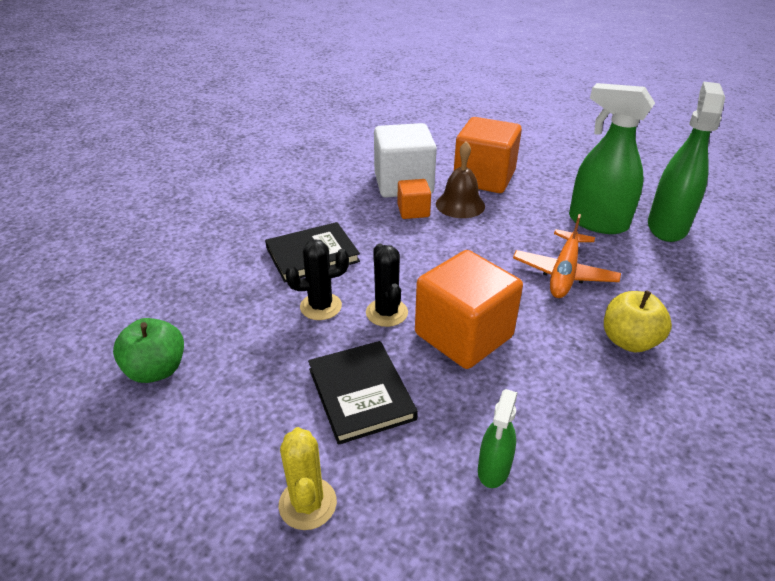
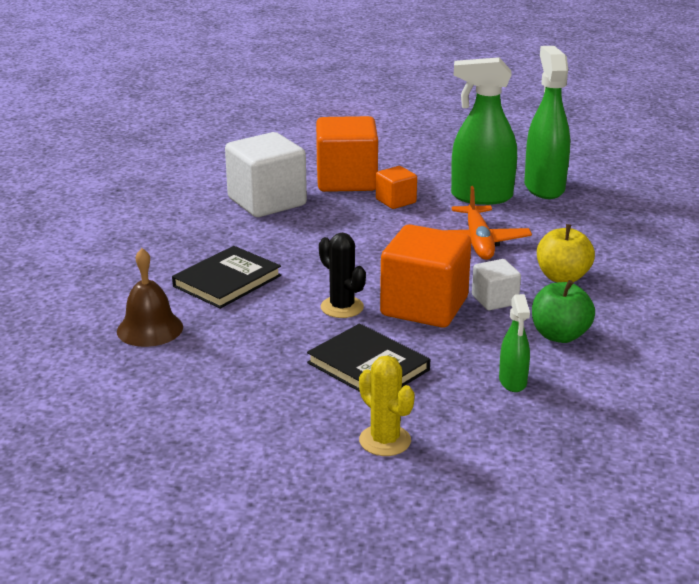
camera: 25 degrees left, 10 degrees down
green apple [113,318,184,383] -> green apple moved to [532,280,595,343]
black cactus [285,239,349,320] -> none
orange cube [397,179,431,219] -> orange cube moved to [376,166,417,209]
brown bell [436,141,485,218] -> brown bell moved to [117,248,183,347]
none -> white cube [472,259,521,310]

